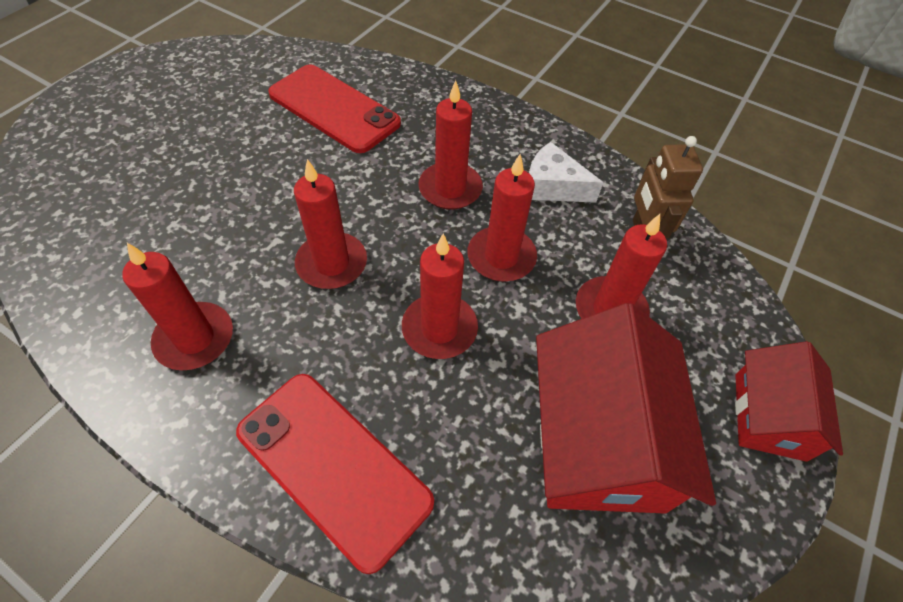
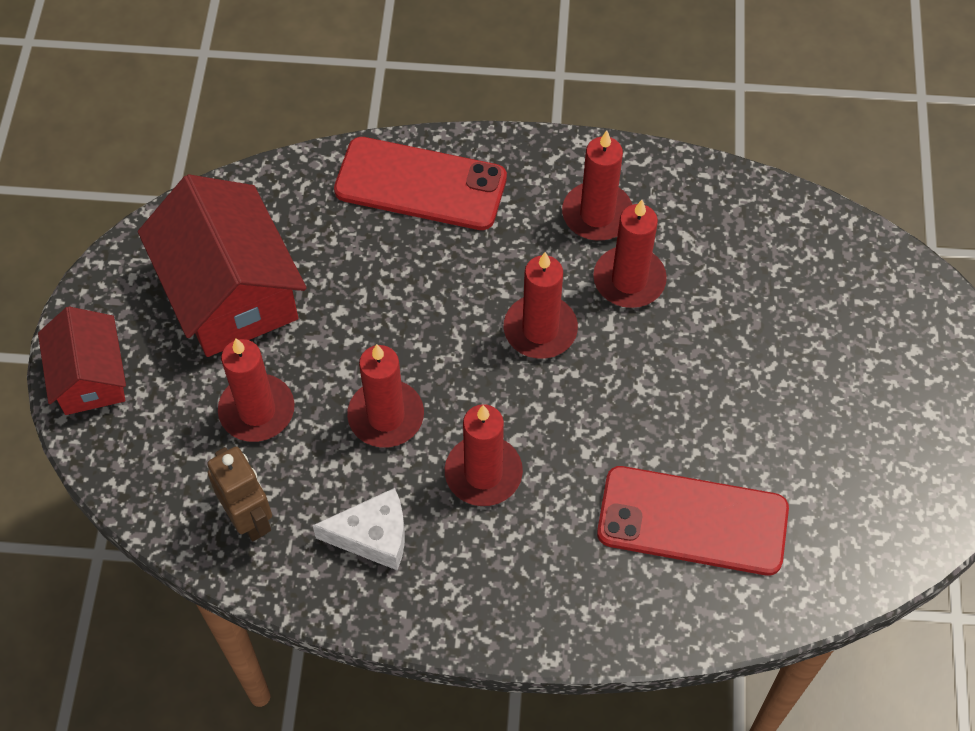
camera: 155 degrees right, 5 degrees up
red candle [402,234,478,359] -> red candle moved to [593,200,667,308]

